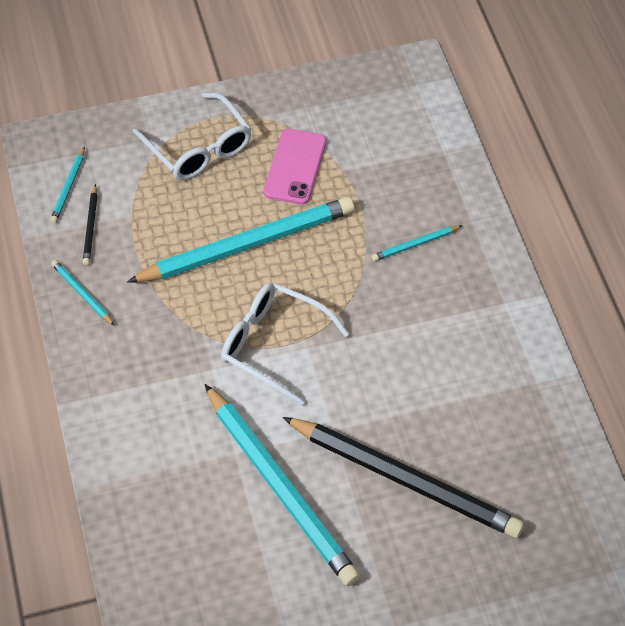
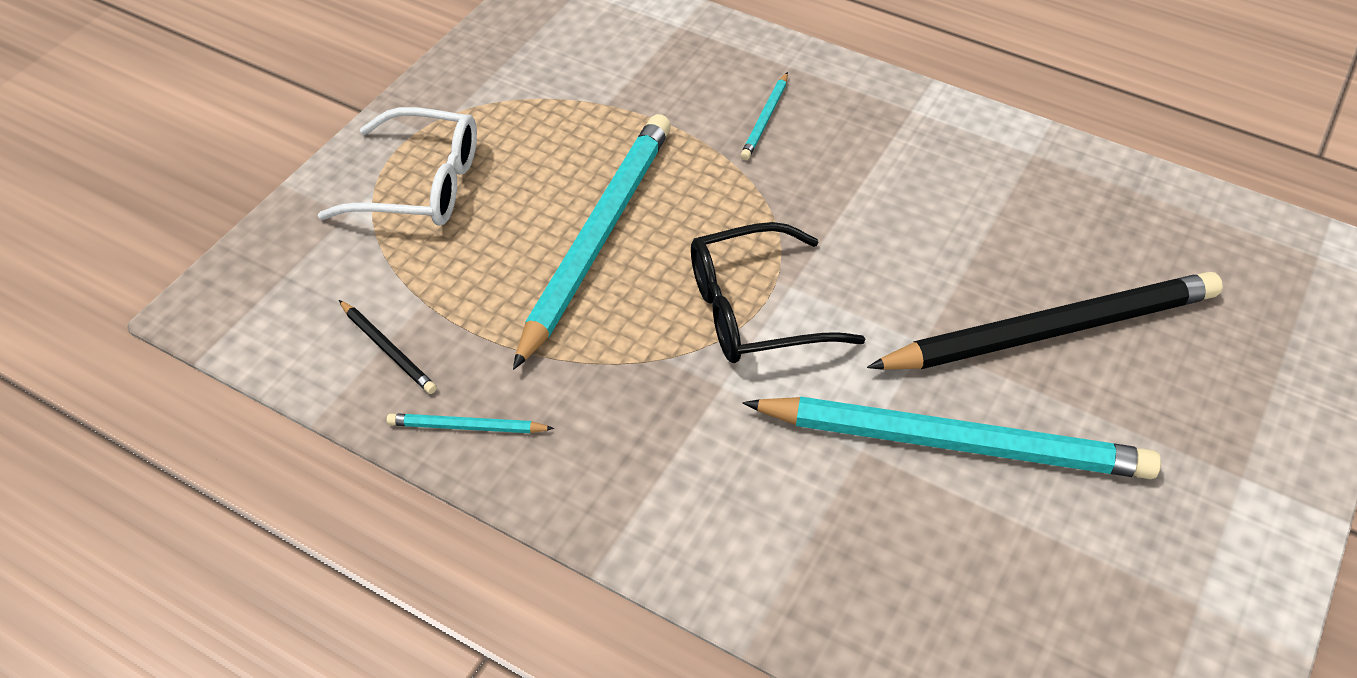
camera: 45 degrees left, 5 degrees down
turquoise pencil [50,147,85,223] -> none
white glasses [221,283,349,406] -> black glasses [691,222,865,363]
pink phone [264,129,326,205] -> none

